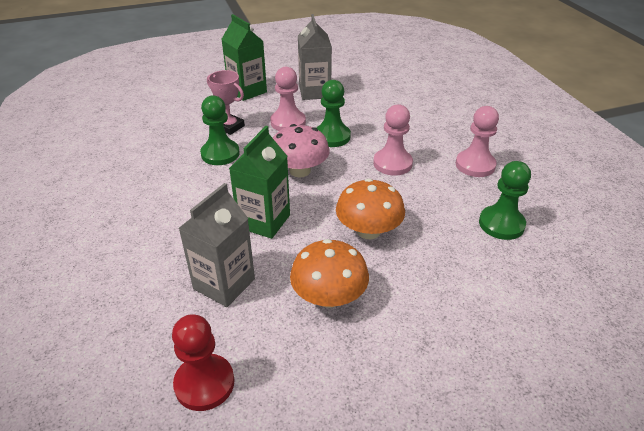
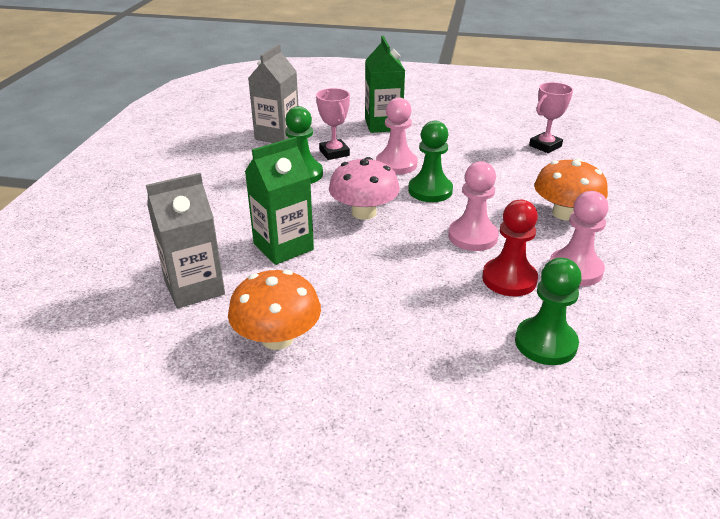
camera: 30 degrees right, 5 degrees down
red pawn [172,314,234,411] -> red pawn moved to [482,200,538,296]
grey carton [298,14,332,100] -> grey carton moved to [248,44,298,143]
orange mushroom [336,178,405,239] -> orange mushroom moved to [534,159,608,221]
none -> pink trophy [529,82,573,153]

